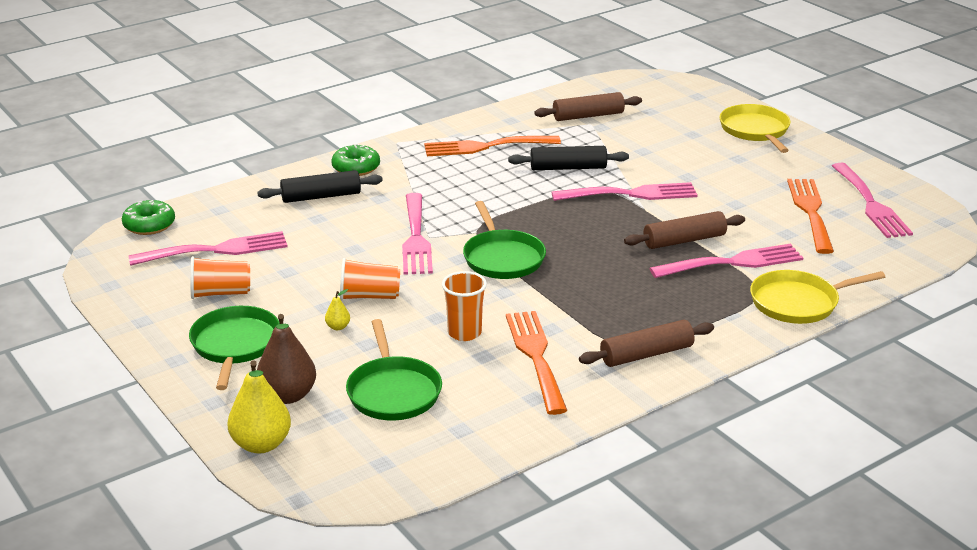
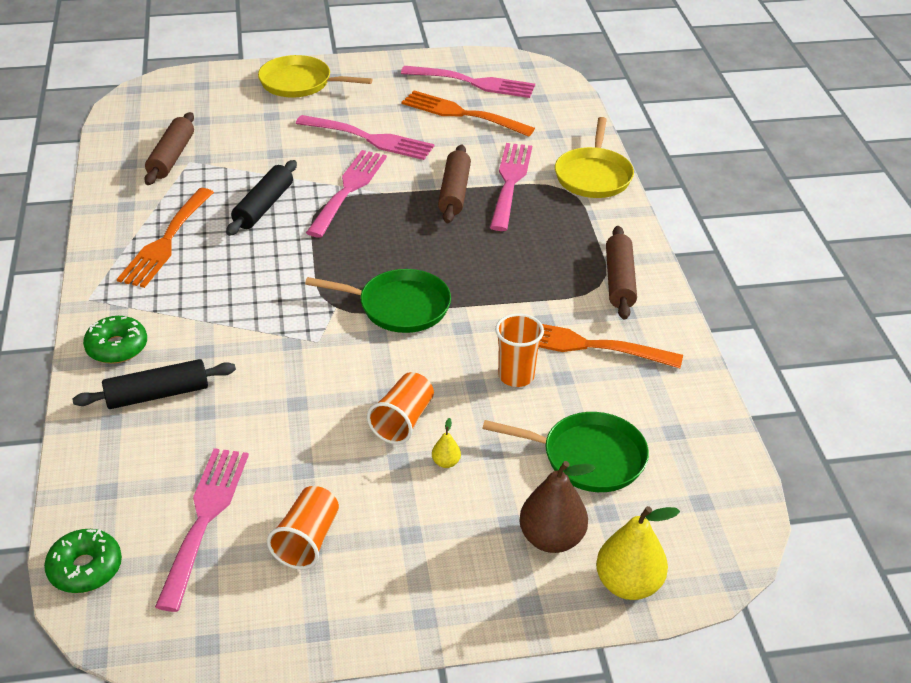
camera: 65 degrees left, 10 degrees up
green pan [189,306,280,390] -> none
black rolling pin [257,170,383,203] -> black rolling pin turned 60 degrees clockwise [72,359,236,409]
pink fork [402,193,433,275] -> pink fork moved to [296,115,435,160]

